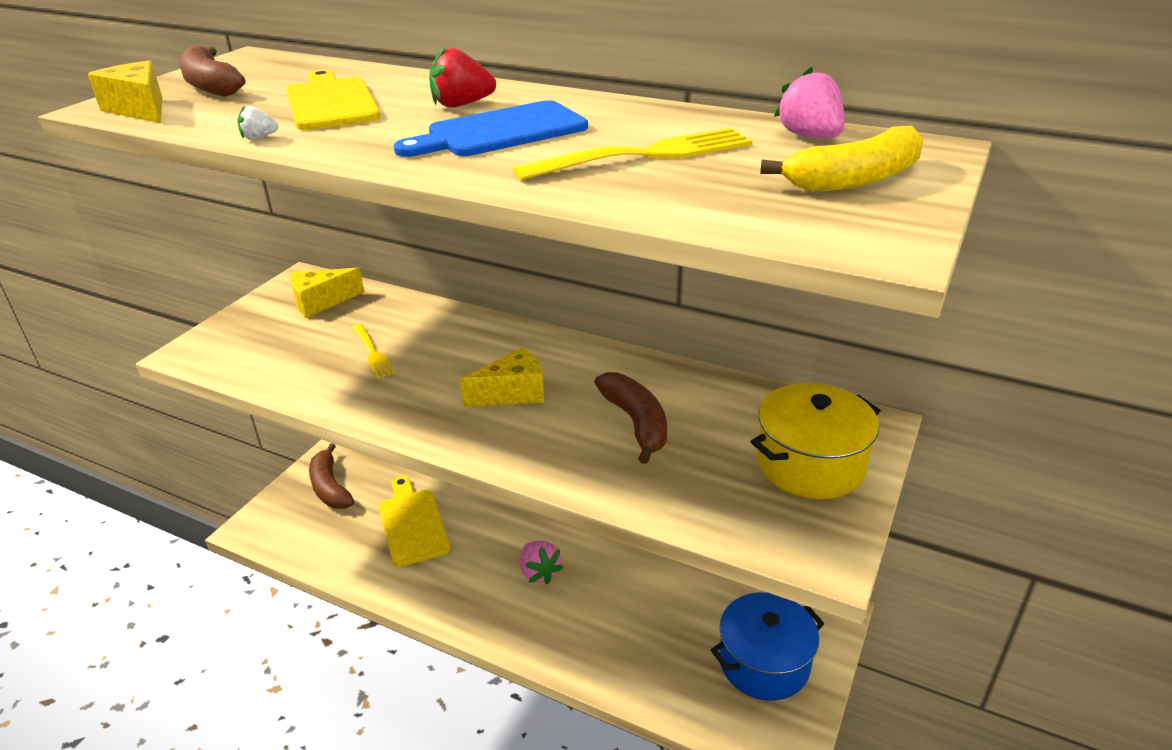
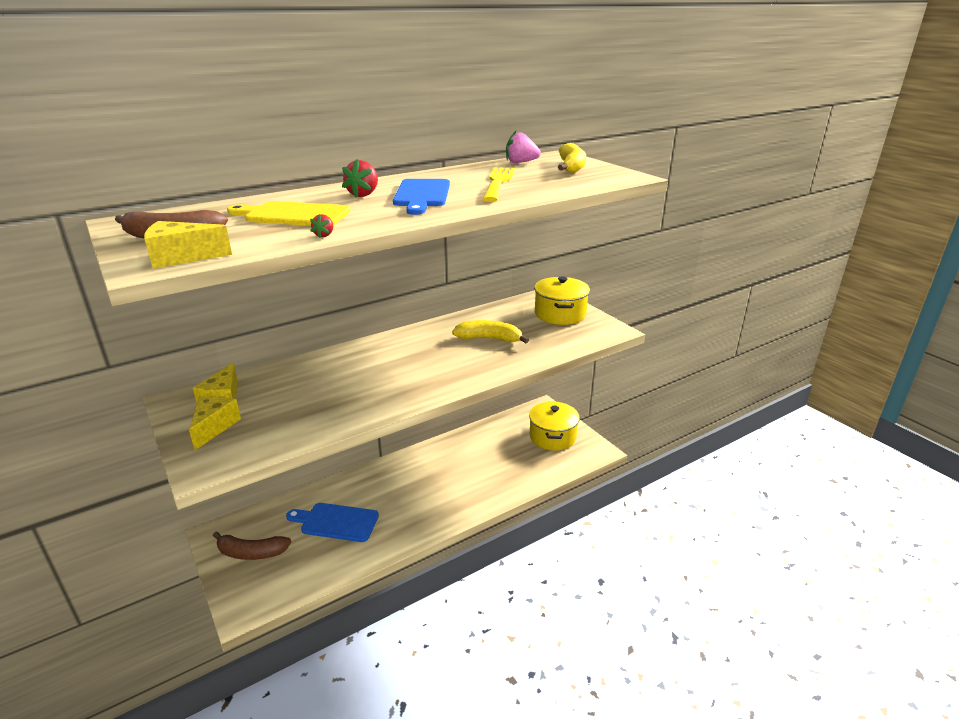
camera: 60 degrees left, 5 degrees down
white strawberry [237,105,279,140] -> red strawberry [310,214,333,238]
yellow fork [352,324,395,378] -> none
yellow cutting board [379,476,450,567] -> blue cutting board [286,503,379,542]
yellow cheese [460,347,544,407] -> yellow cheese moved to [189,396,241,450]
pink strawberry [520,541,563,584] -> none
brown banana [594,372,667,464] -> yellow banana [452,320,529,343]
blue pot [711,592,824,701] -> yellow pot [529,401,580,450]

